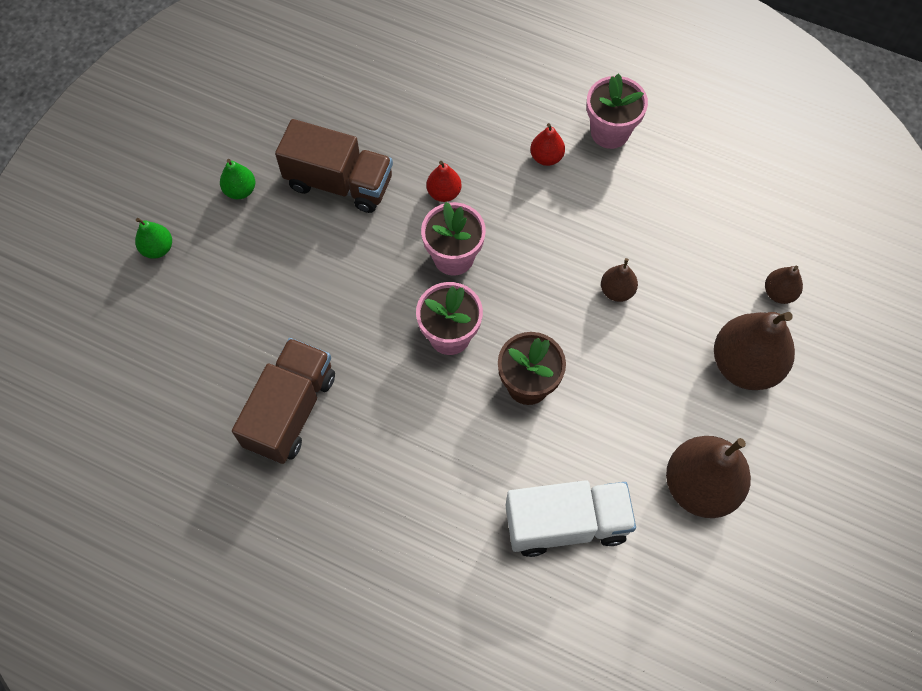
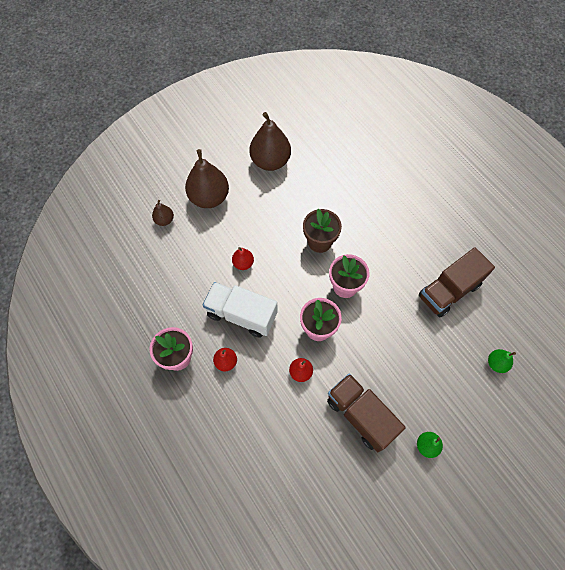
camera: 150 degrees left, 0 degrees up
green pear [135,218,172,259] -> green pear moved to [488,349,516,373]
white truck [505,480,636,557] -> white truck moved to [203,282,278,338]
brown pear [601,258,638,302] -> red pear [232,247,254,270]

